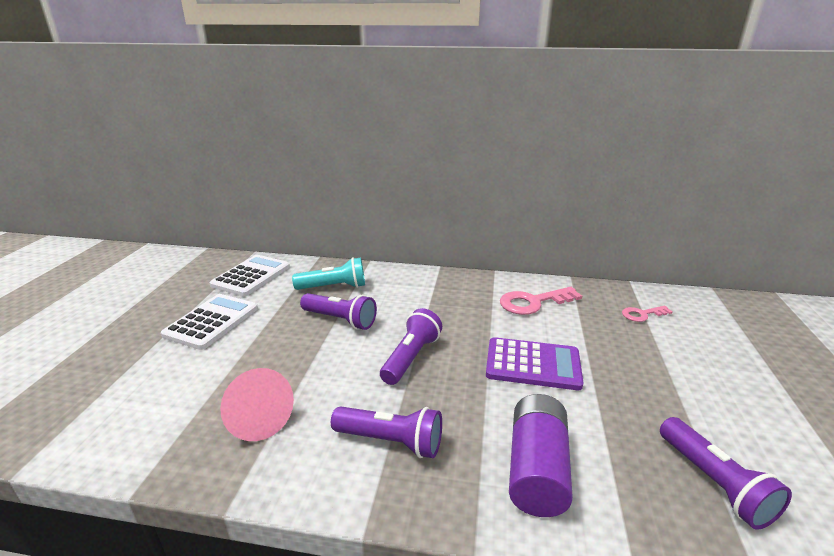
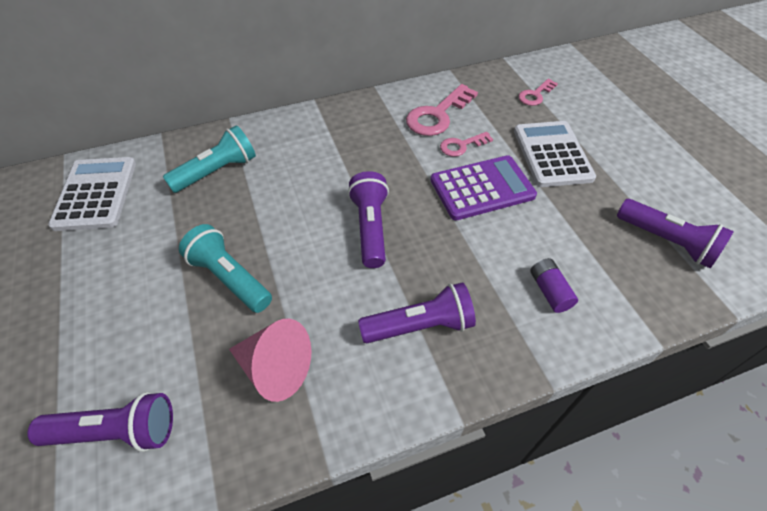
camera: 30 degrees left, 25 degrees up
white calculator [161,294,258,350] -> white calculator moved to [514,121,596,187]
purple flashlight [300,293,377,330] -> purple flashlight moved to [28,392,173,452]
purple battery [509,394,573,517] -> purple battery [530,258,578,313], size x0.51
none -> turquoise flashlight [179,224,272,313]
none -> pink key [440,132,493,157]

